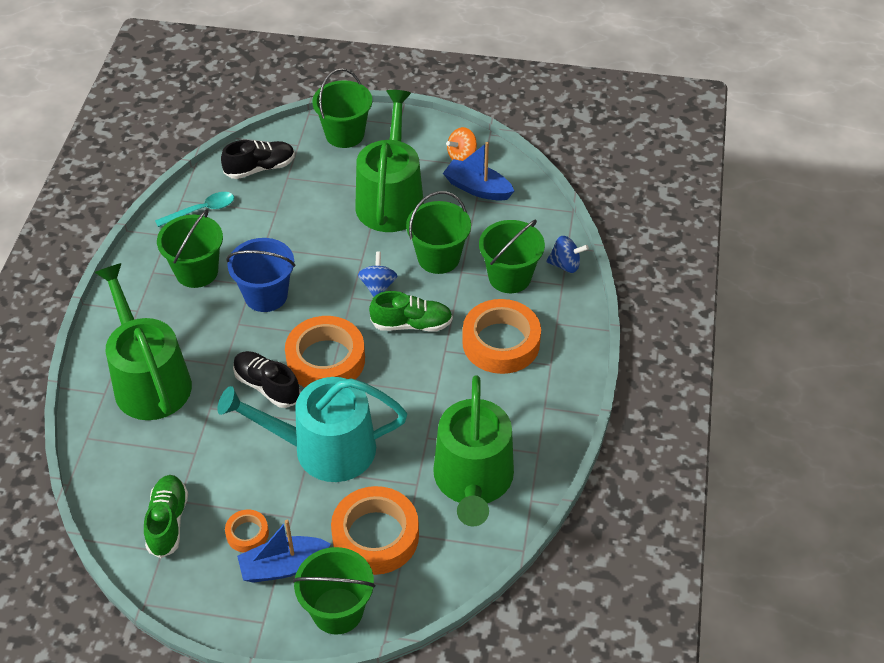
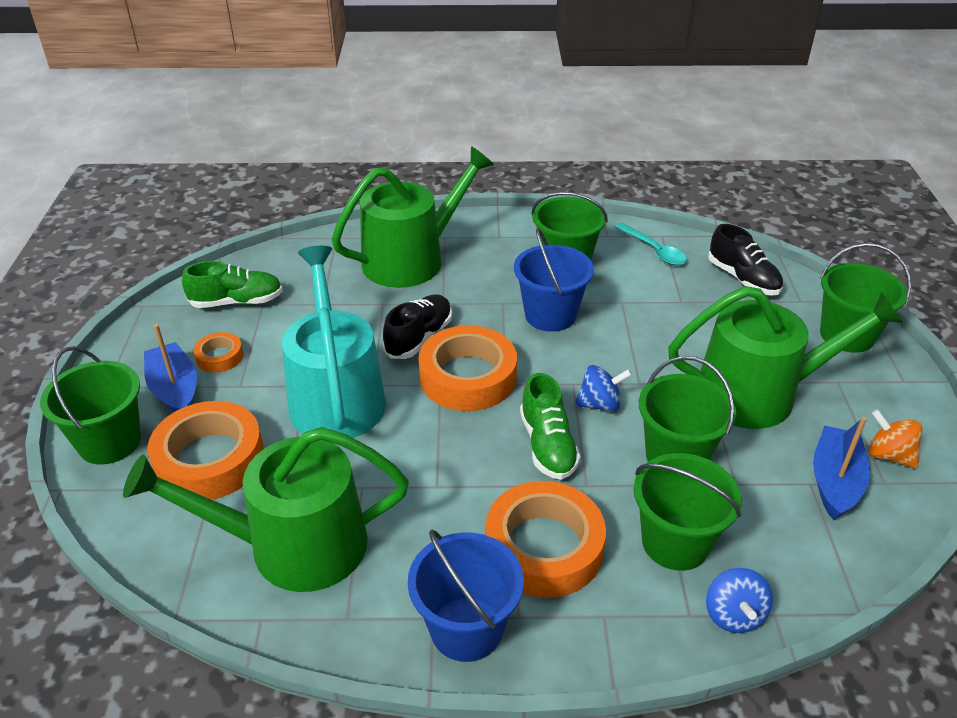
camera: 80 degrees right, 10 degrees down
none -> blue bucket [408,529,524,662]

